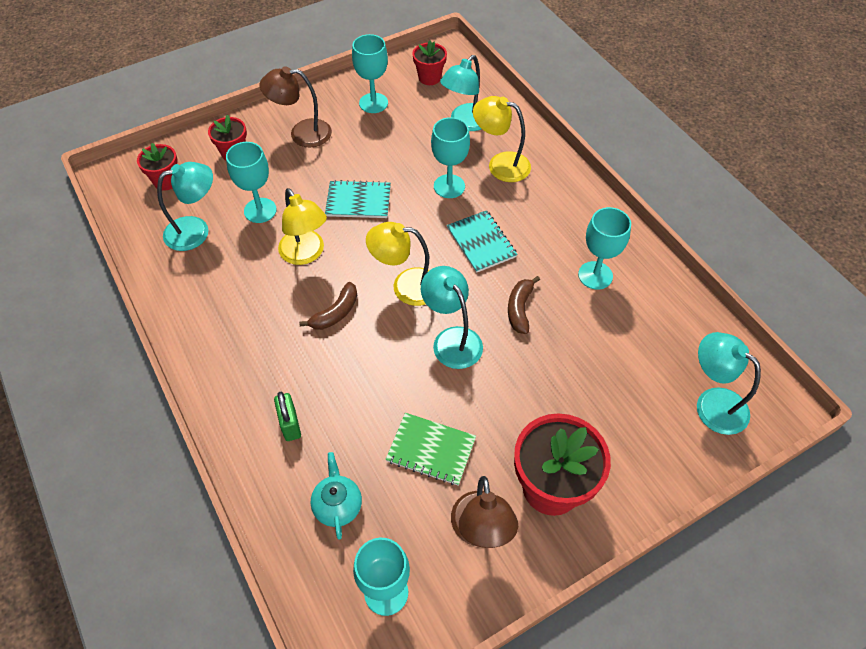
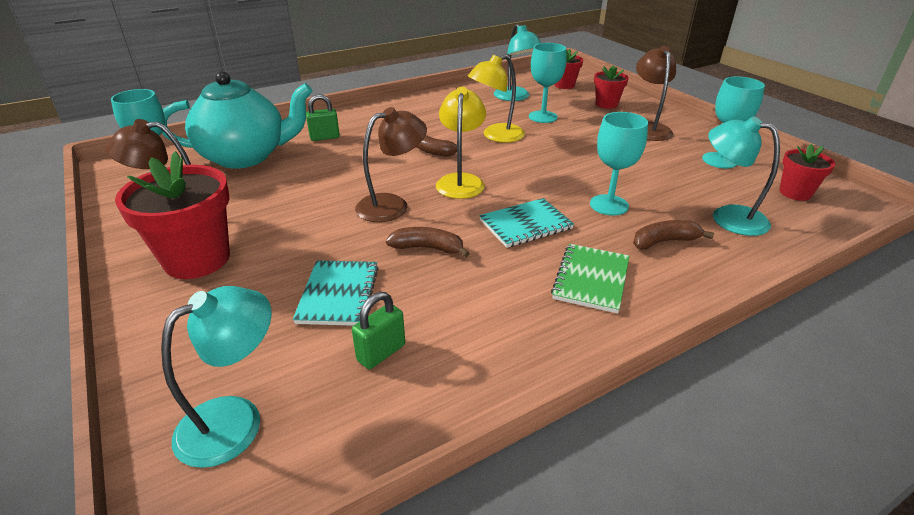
camera: 90 degrees right, 20 degrees down
turquoise teapot [310,452,362,540] -> turquoise teapot [162,71,313,169], size x2.23
turquoise notebook [325,180,391,218] -> turquoise notebook moved to [293,260,379,326]
green notebook [386,413,476,485] -> green notebook moved to [551,244,630,313]
turquoise lamp [421,266,483,369] -> brown lamp [355,107,427,222]
yellow lamp [473,96,531,182] -> brown banana [633,220,714,250]
turquoise goblet [578,207,631,290] -> none
none -> green padlock [352,292,405,369]

